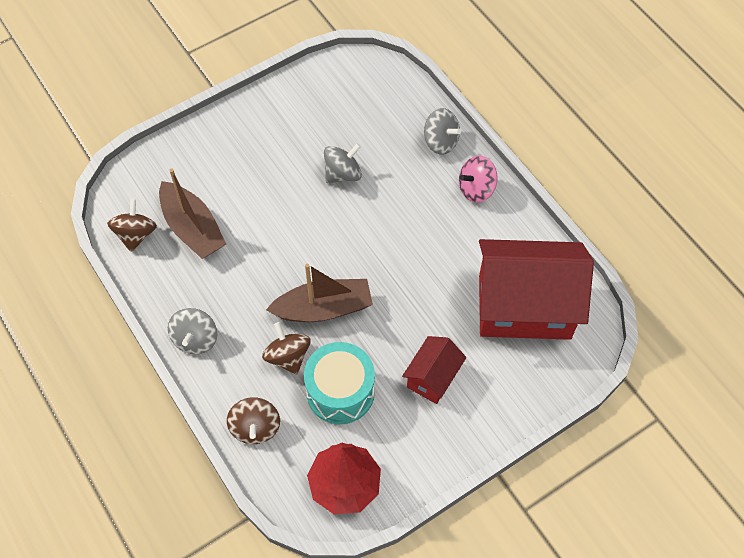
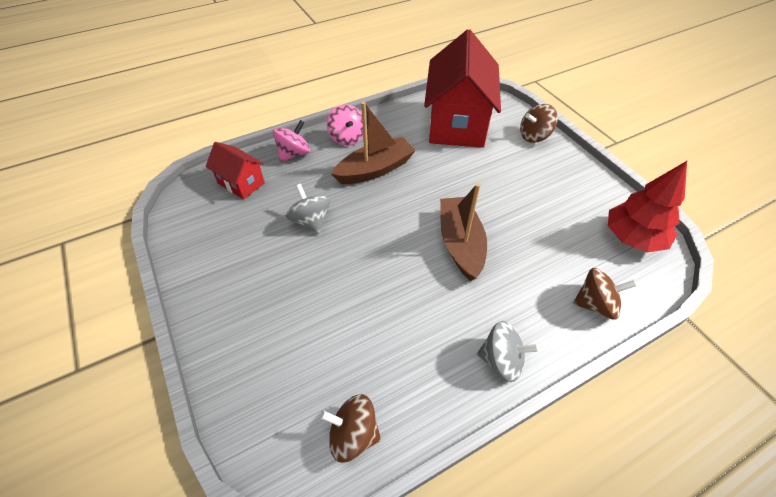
camera: 85 degrees left, 10 degrees down
brown boat [159,169,226,259] -> brown boat moved to [331,102,416,184]
brown spinning top [262,322,311,375] -> brown spinning top moved to [520,104,558,143]
turquoise drum [304,342,375,424] -> none
red house [402,336,466,404] -> red house moved to [206,142,265,199]
grey spinning top [424,108,461,155] -> pink spinning top [273,120,310,162]

